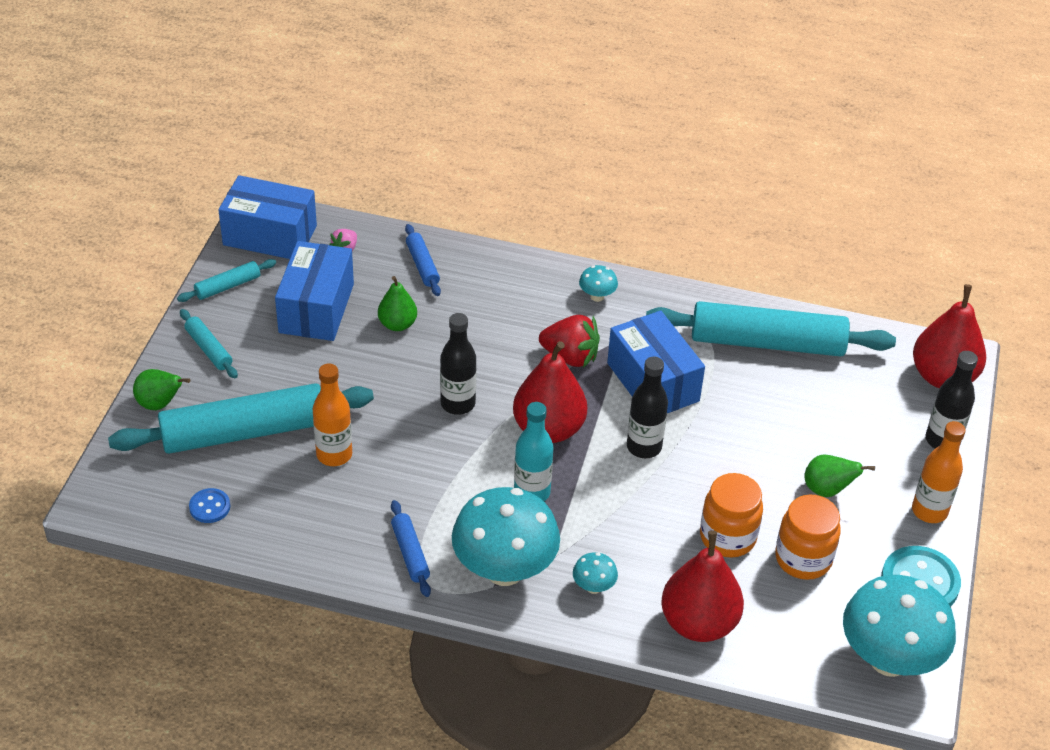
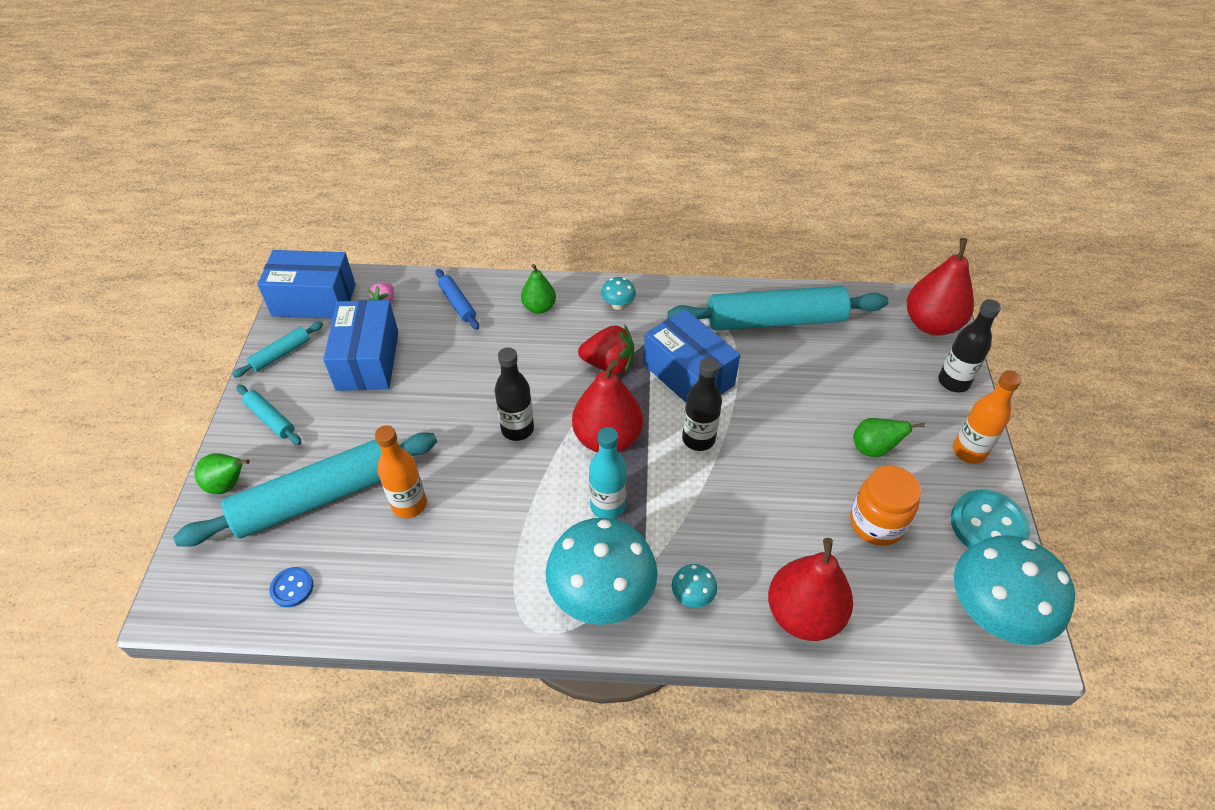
camera: 10 degrees left, 5 degrees up
green pear [378,276,417,331] -> green pear moved to [521,264,556,314]
blue rolling pin [391,500,431,597] -> none
orange jar [700,473,763,558] -> none

